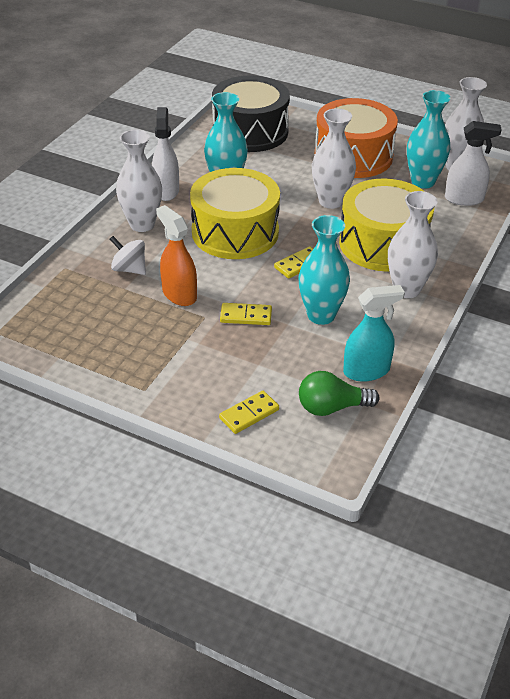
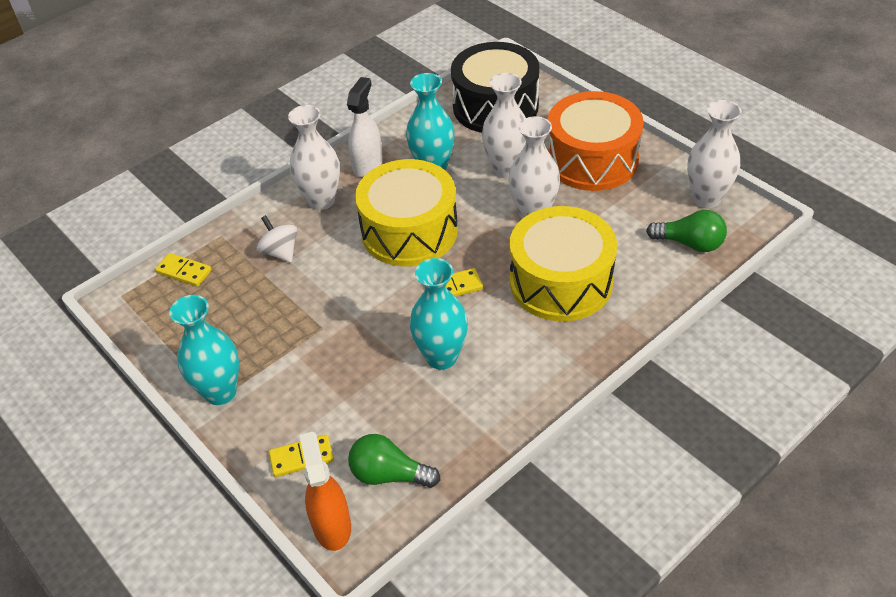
camera: 25 degrees right, 5 degrees up
orange spray bottle [156,205,197,306] -> orange spray bottle moved to [299,432,351,551]
yellow domino [220,303,272,325] -> yellow domino moved to [155,253,212,287]
turquoise spray bottle [343,285,405,382] -> none
white vase [388,191,438,298] -> white vase moved to [482,73,526,178]
turquoise vase [407,90,451,189] -> turquoise vase moved to [169,295,239,405]
white spray bottle [445,121,502,206] -> green light bulb [646,210,727,252]

